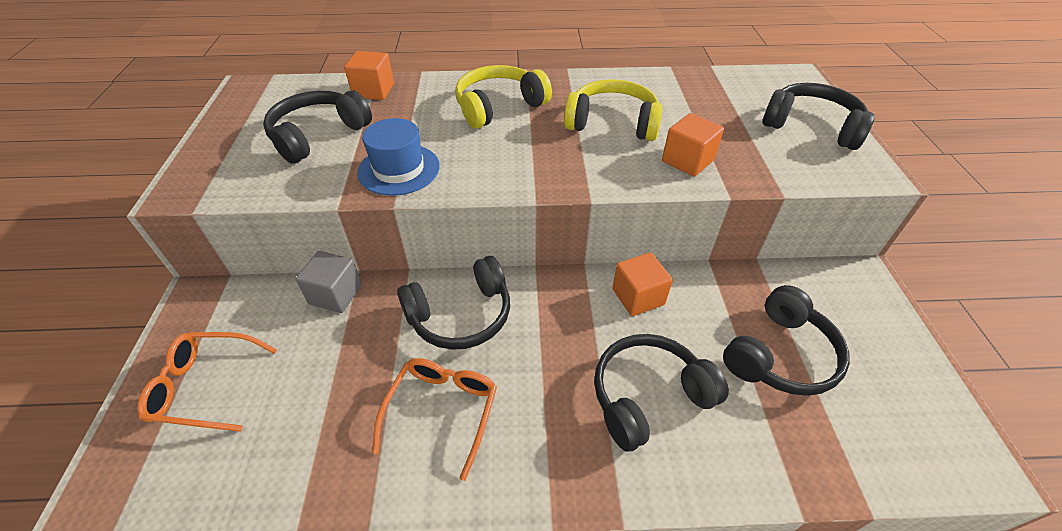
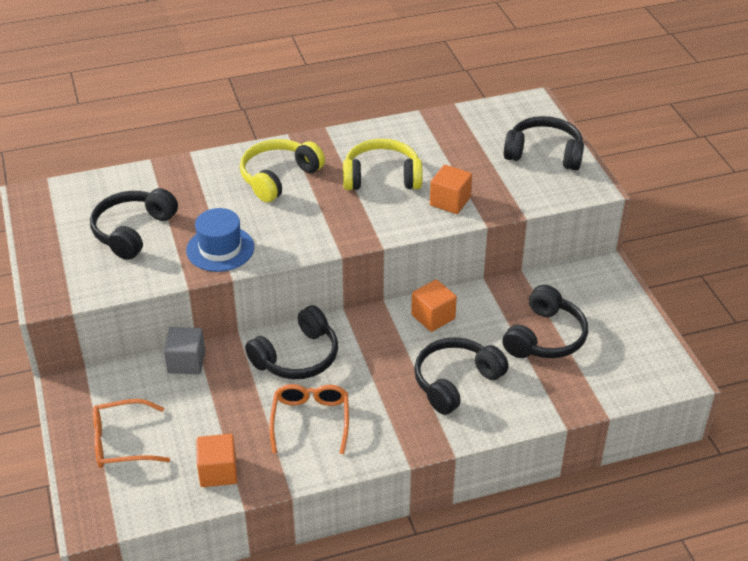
camera: 15 degrees left, 5 degrees down
orange cube [344,51,394,100] -> orange cube moved to [196,434,237,487]

